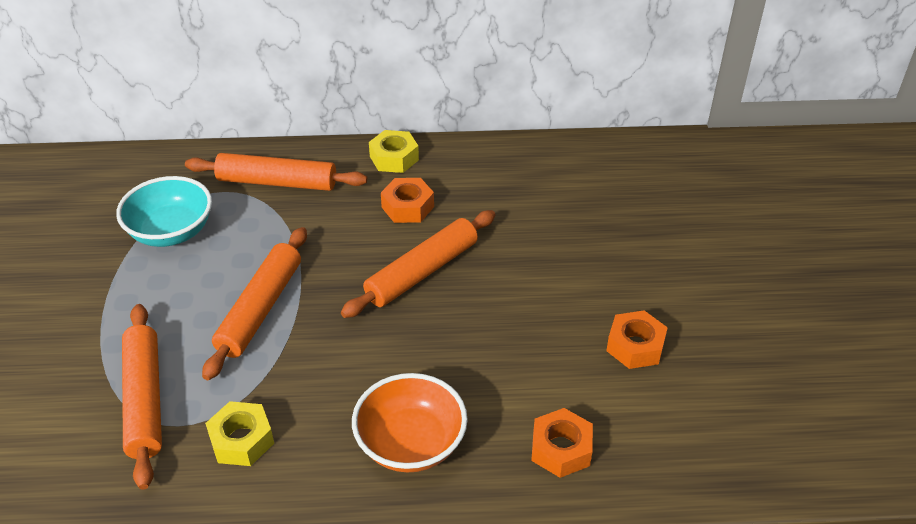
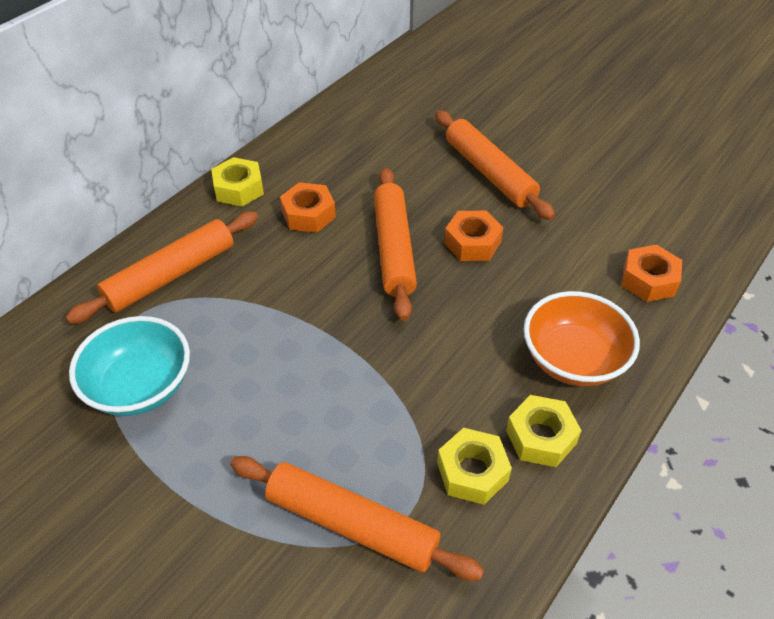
camera: 50 degrees left, 5 degrees up
orange rolling pin [202,227,307,380] -> orange rolling pin moved to [435,111,555,220]
orange nut [606,310,668,369] -> orange nut moved to [444,211,504,261]
none -> yellow nut [506,395,582,467]

